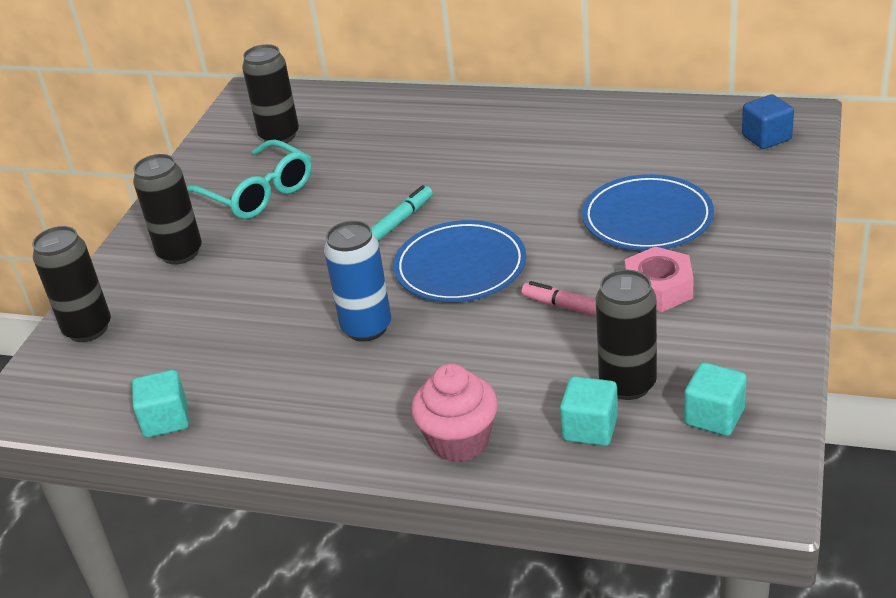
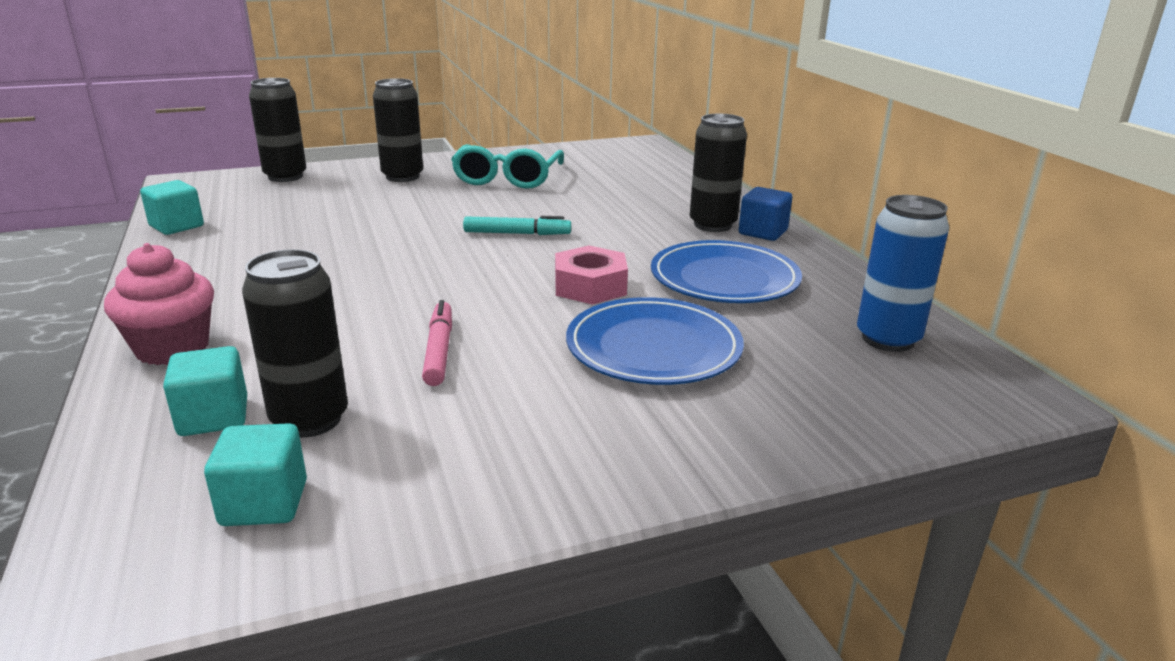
camera: 50 degrees right, 10 degrees down
black can [242,44,299,143] -> black can moved to [690,114,747,232]
blue can [324,221,391,342] -> blue can moved to [857,195,949,352]
blue plate [393,220,526,302] -> blue plate moved to [651,240,802,303]
pink nut [625,246,694,312] -> pink nut moved to [555,246,628,305]
blue cube [742,94,794,149] -> blue cube moved to [739,187,792,241]

